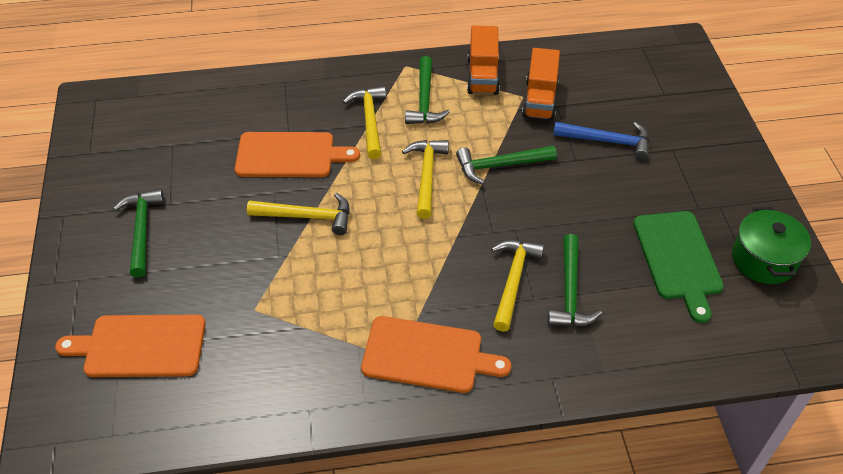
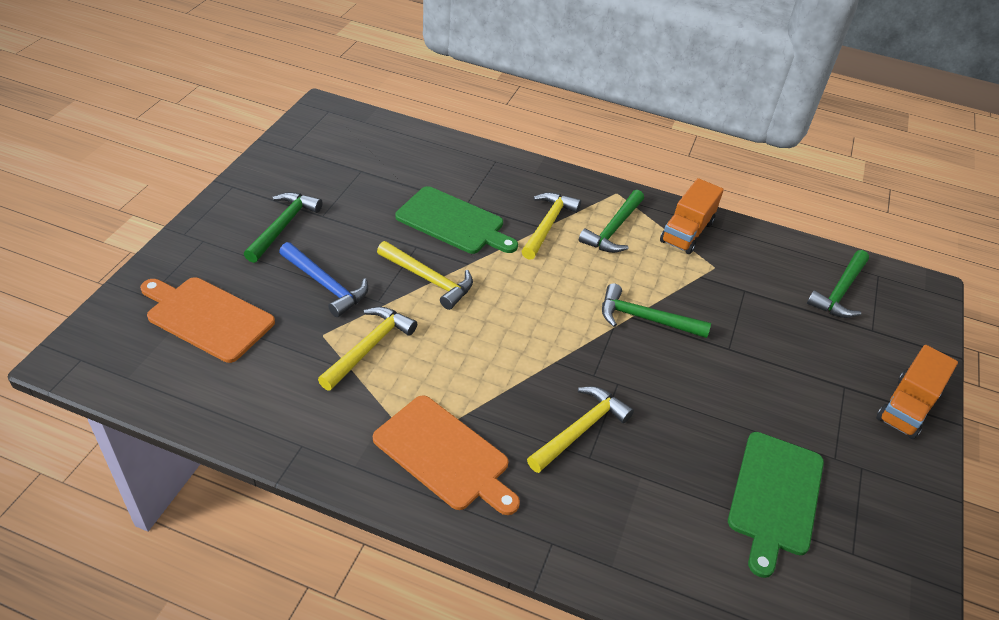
camera: 25 degrees right, 5 degrees down
orange cutting board [235,132,360,177] -> green cutting board [395,186,518,254]
yellow hammer [402,140,449,219] -> yellow hammer moved to [318,307,417,391]
orange truck [522,48,560,120] -> orange truck moved to [876,345,958,439]
green hammer [548,234,602,326] -> green hammer moved to [807,250,869,318]
blue hammer [553,122,649,160] -> blue hammer moved to [279,242,368,317]
green pot [732,207,811,284] -> none

